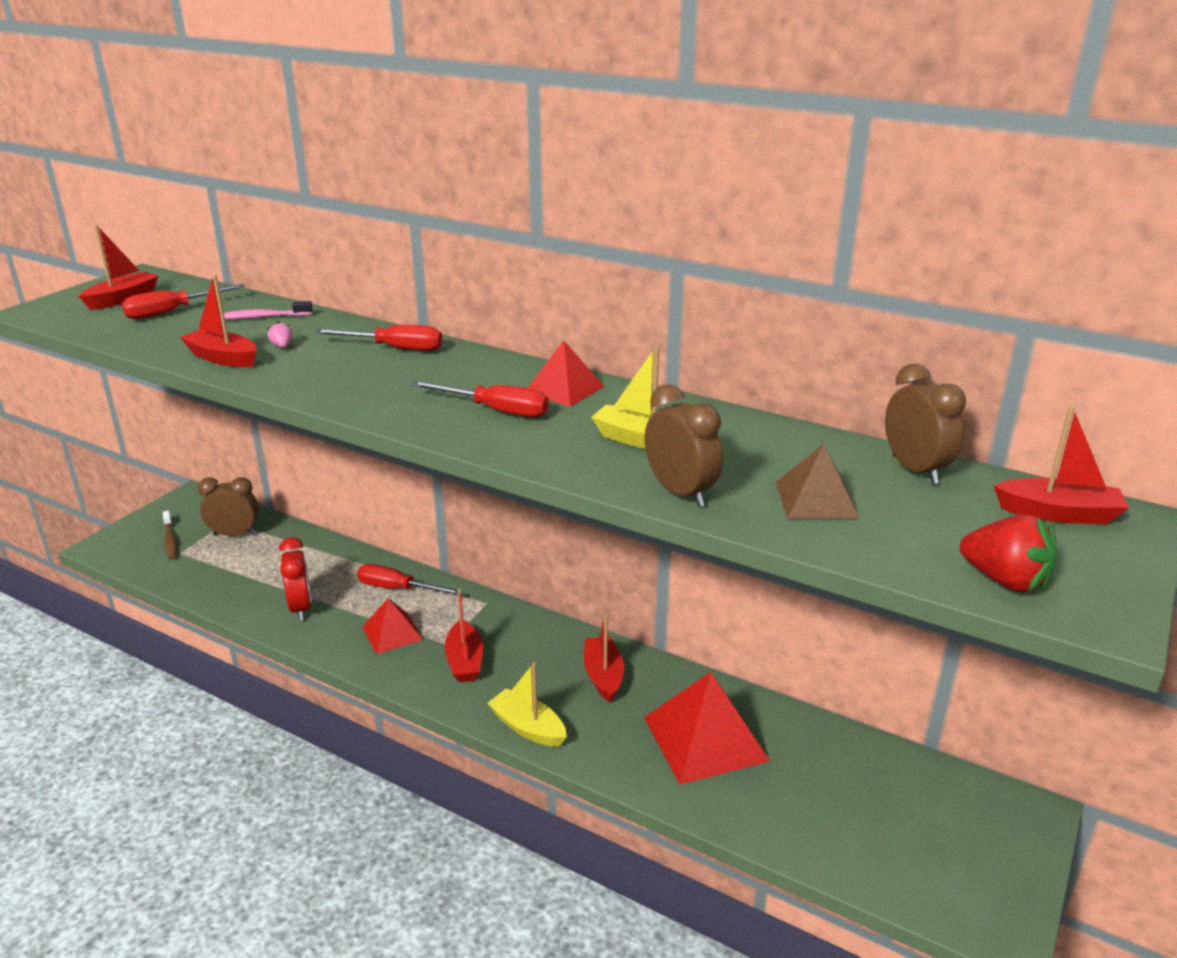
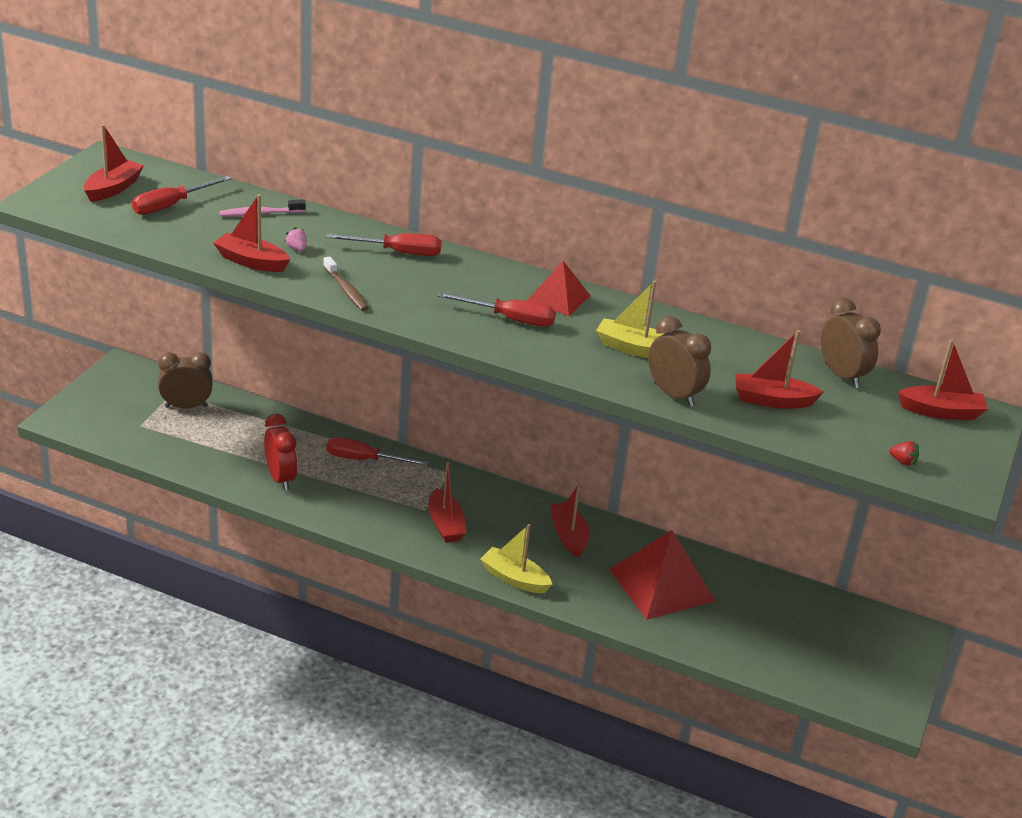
camera: 10 degrees left, 5 degrees up
brown toothbrush [163,510,177,560] -> brown toothbrush moved to [323,256,369,311]
red pyramid [362,598,423,654] -> none
brown pyramid [776,444,860,519] -> red boat [736,330,824,409]
red strawberry [960,514,1057,593] -> red strawberry [889,441,919,466], size x0.48

